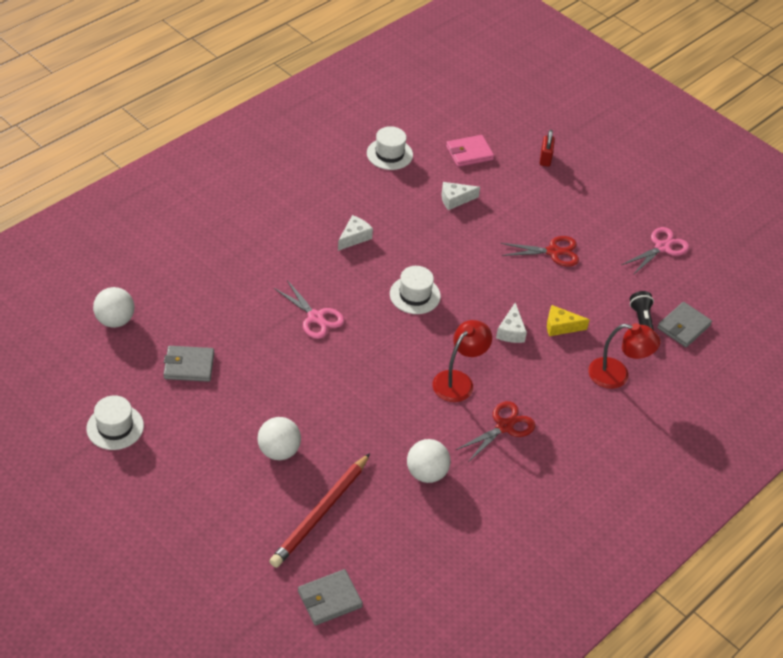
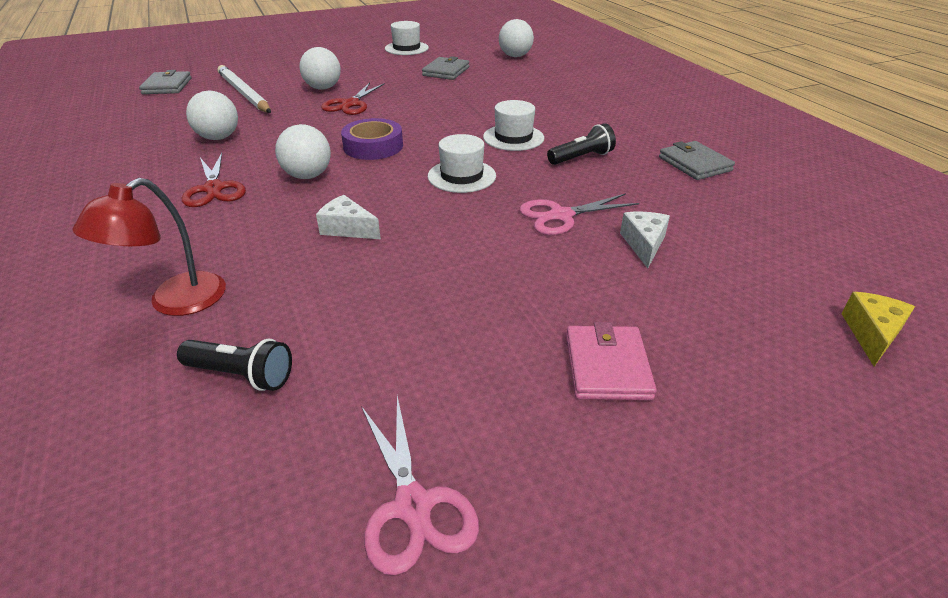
camera: 115 degrees right, 10 degrees down
red pencil [269,453,370,568] -> white pencil [218,65,271,113]
pink scissors [274,280,344,339] -> pink scissors moved to [519,193,639,235]
white cheese [338,215,373,251] -> black flashlight [547,123,616,165]
white hat [367,126,413,170] -> white hat moved to [483,100,544,151]
red lamp [432,320,492,402] -> white ball [275,124,331,179]
pink wallet [446,135,494,167] -> pink wallet moved to [566,322,657,400]
red scissors [500,236,579,266] -> red scissors moved to [321,83,385,115]
red padlock [540,130,555,167] -> none
yellow cheese [547,305,590,336] -> yellow cheese moved to [842,292,915,366]
grey wallet [657,302,712,347] -> grey wallet moved to [659,141,735,180]
none -> purple tape [341,118,403,160]

